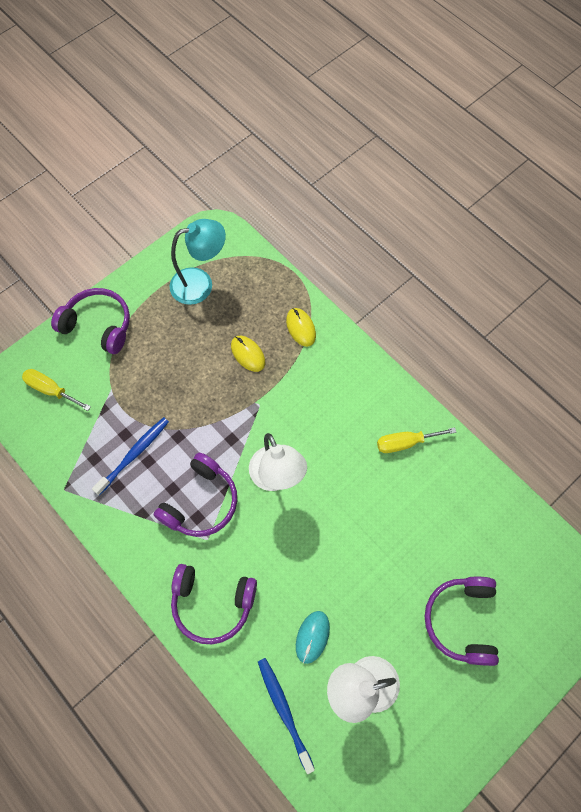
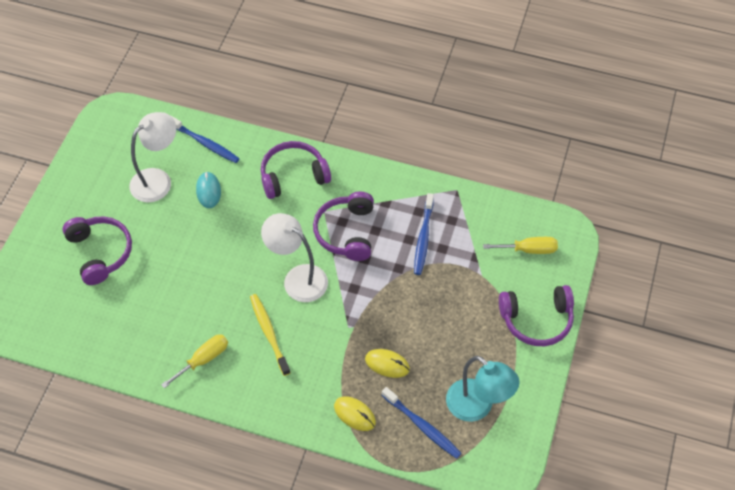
camera: 150 degrees right, 10 degrees down
turquoise lamp [169,219,226,305] -> turquoise lamp turned 90 degrees counterclockwise [446,356,520,422]
none -> yellow toothbrush [250,294,291,376]
none -> blue toothbrush [382,387,461,459]

